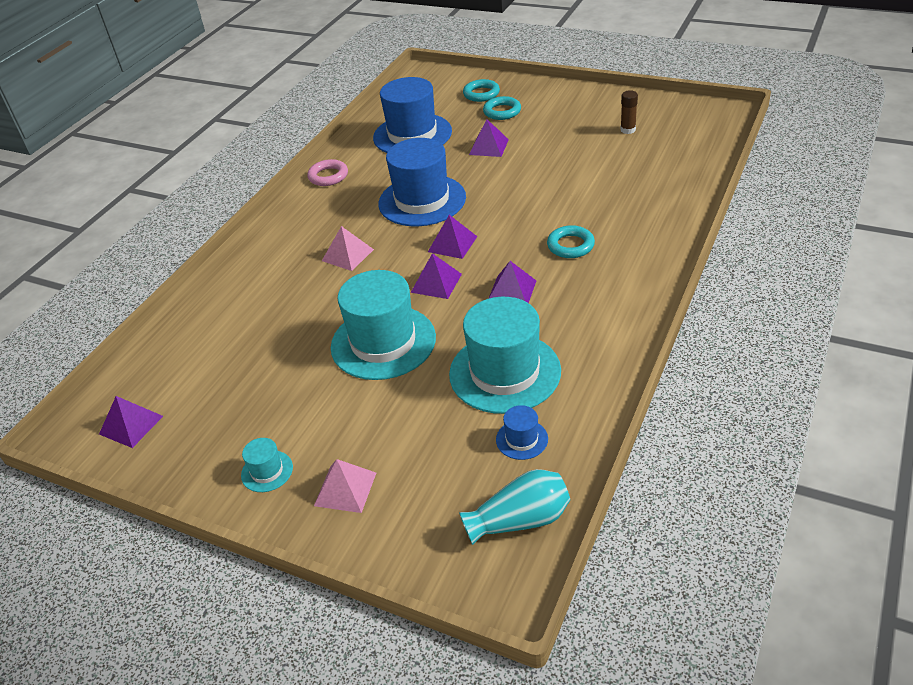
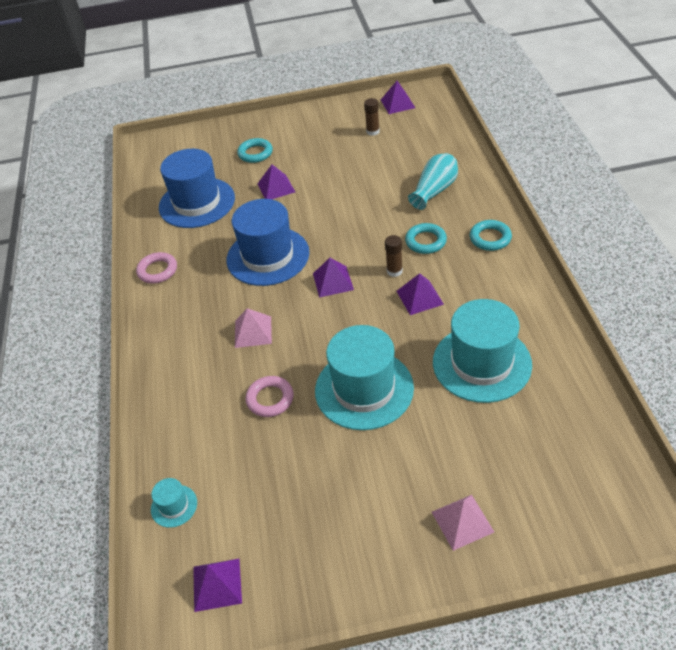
camera: 35 degrees left, 5 degrees up
turquoise hat [241,438,293,492] -> turquoise hat moved to [151,478,197,528]
purple pyramid [411,253,462,299] -> purple pyramid moved to [381,81,415,114]
turquoise vase [459,469,570,545] -> turquoise vase moved to [408,153,458,210]
turquoise ring [463,79,500,102] -> turquoise ring moved to [470,220,512,251]
blue hat [496,405,548,460] -> none
none -> pink ring [245,376,294,417]
none -> brown glue stick [385,235,403,277]

